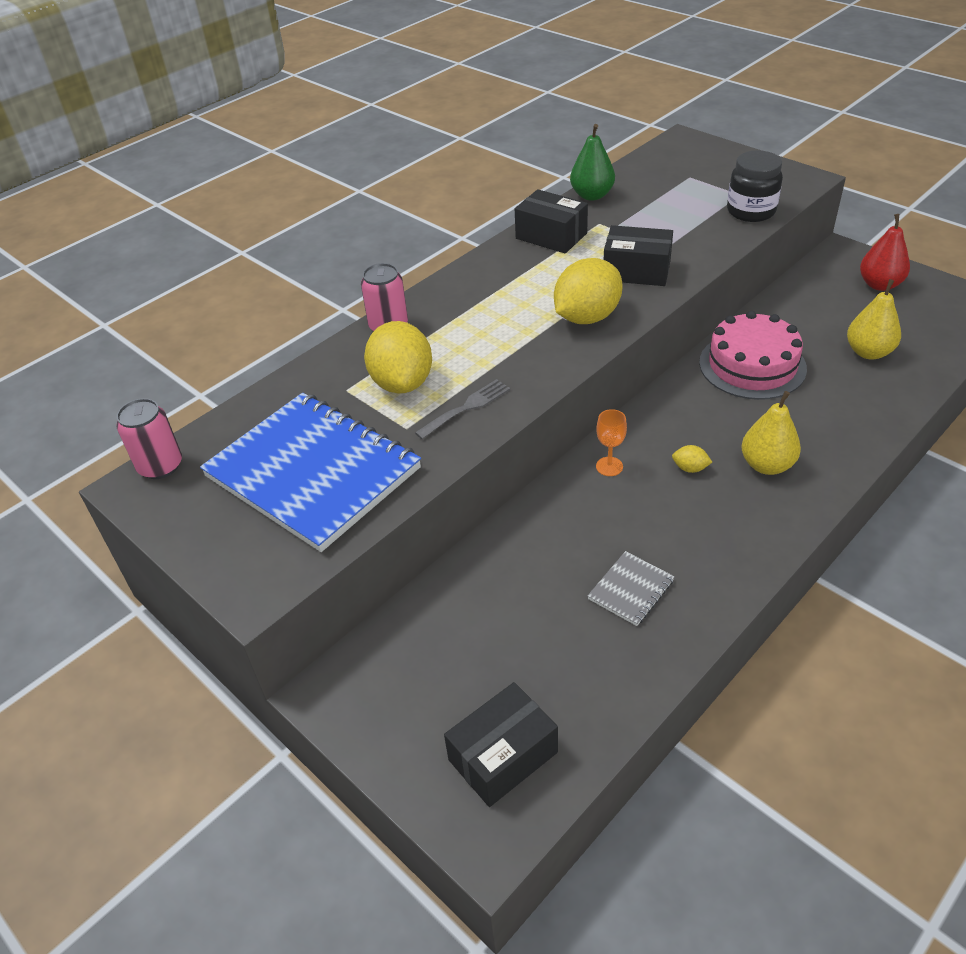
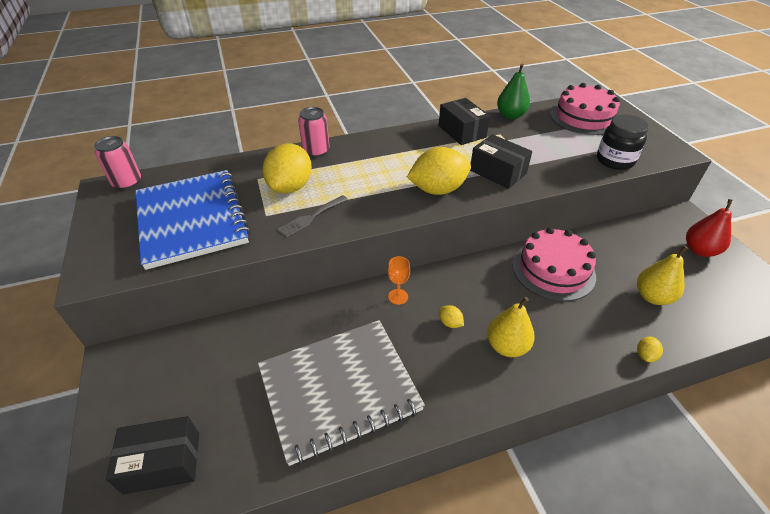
camera: 25 degrees right, 0 degrees up
grey fork [415,379,510,439] -> grey fork turned 150 degrees clockwise [278,195,348,238]
grey notebook [587,551,675,626] -> grey notebook [258,320,425,466], size x2.48
none -> pink cake [550,83,620,135]
none -> yellow lemon [637,337,663,362]

